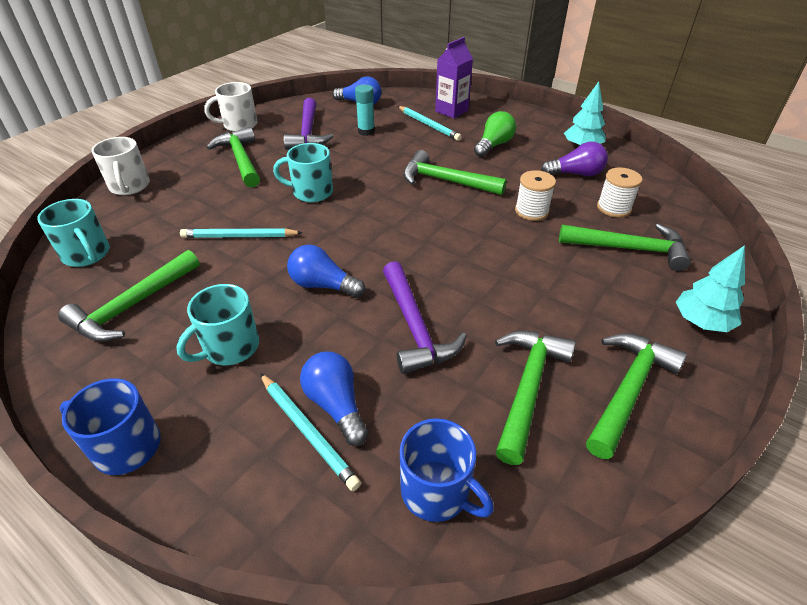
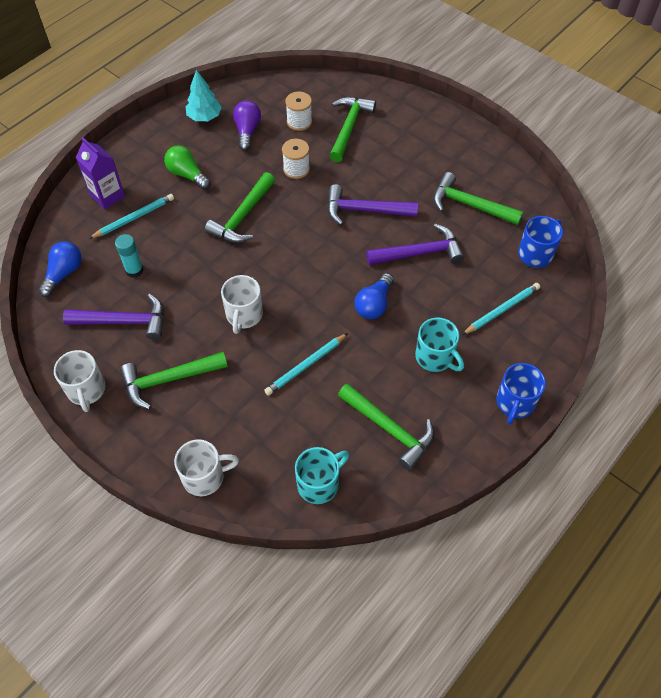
camera: 85 degrees left, 15 degrees up
turquoise pencil [180,228,303,238] -> turquoise pencil turned 45 degrees clockwise [264,333,348,396]
turquoise mug [273,143,333,202] -> white mug [221,275,263,334]
blue light bulb [300,352,369,446] -> none
green hammer [586,333,687,459] -> none
turquoise tree [676,245,745,332] -> none
none -> purple hammer [327,184,418,225]

